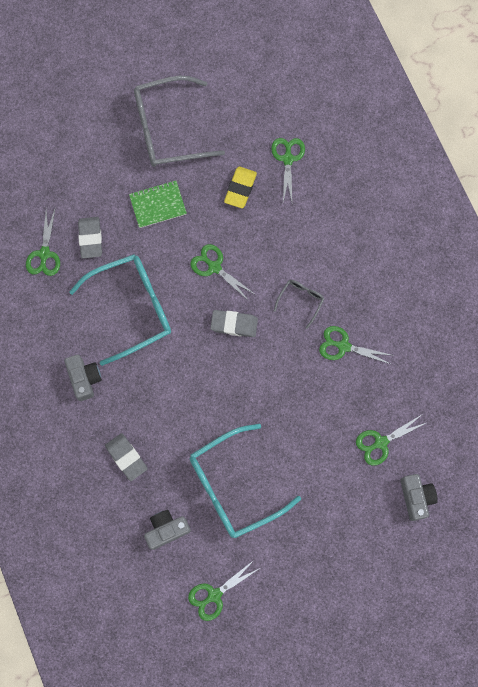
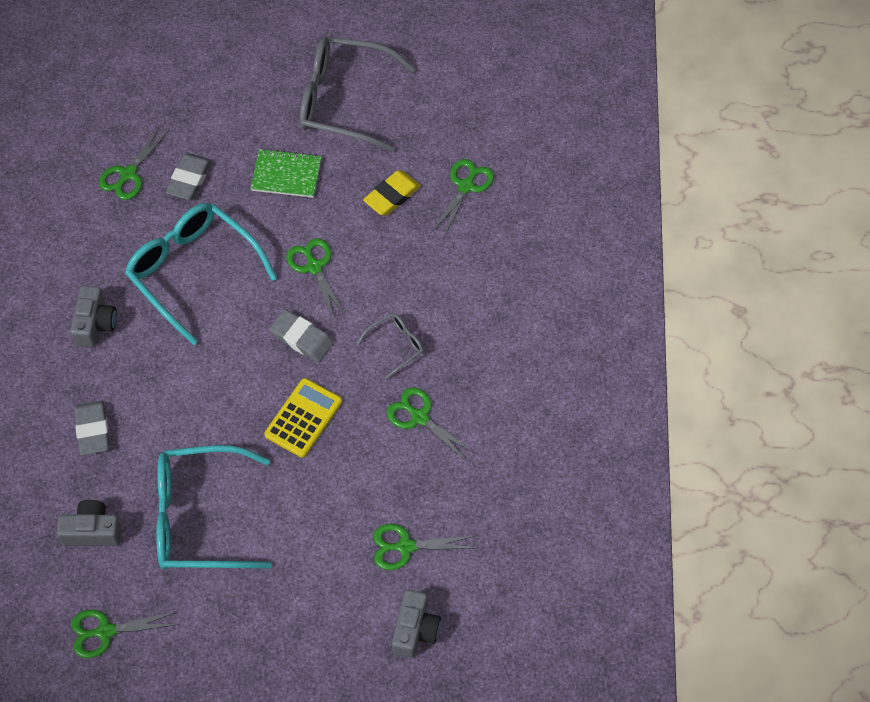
camera: 25 degrees right, 15 degrees down
turquoise glasses [69,254,171,366] -> turquoise glasses turned 135 degrees counterclockwise [125,203,277,345]
none -> yellow calculator [265,378,342,458]

